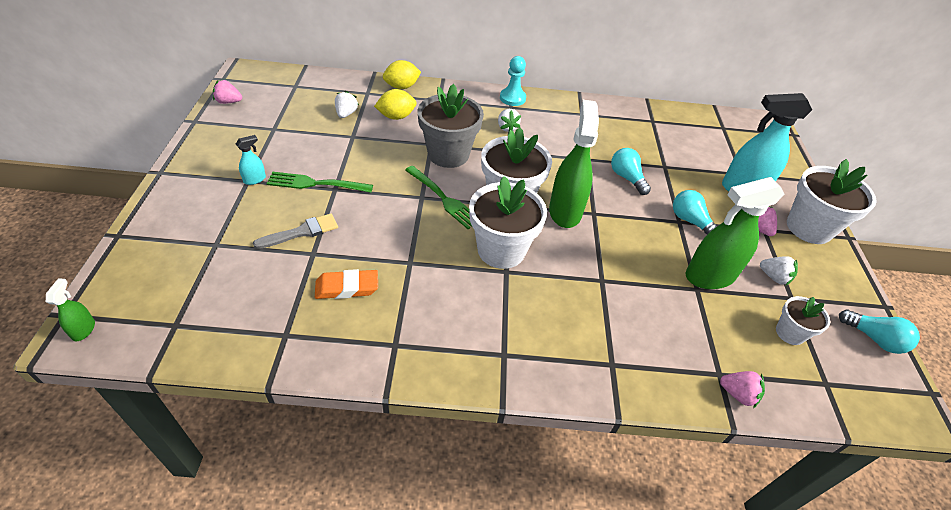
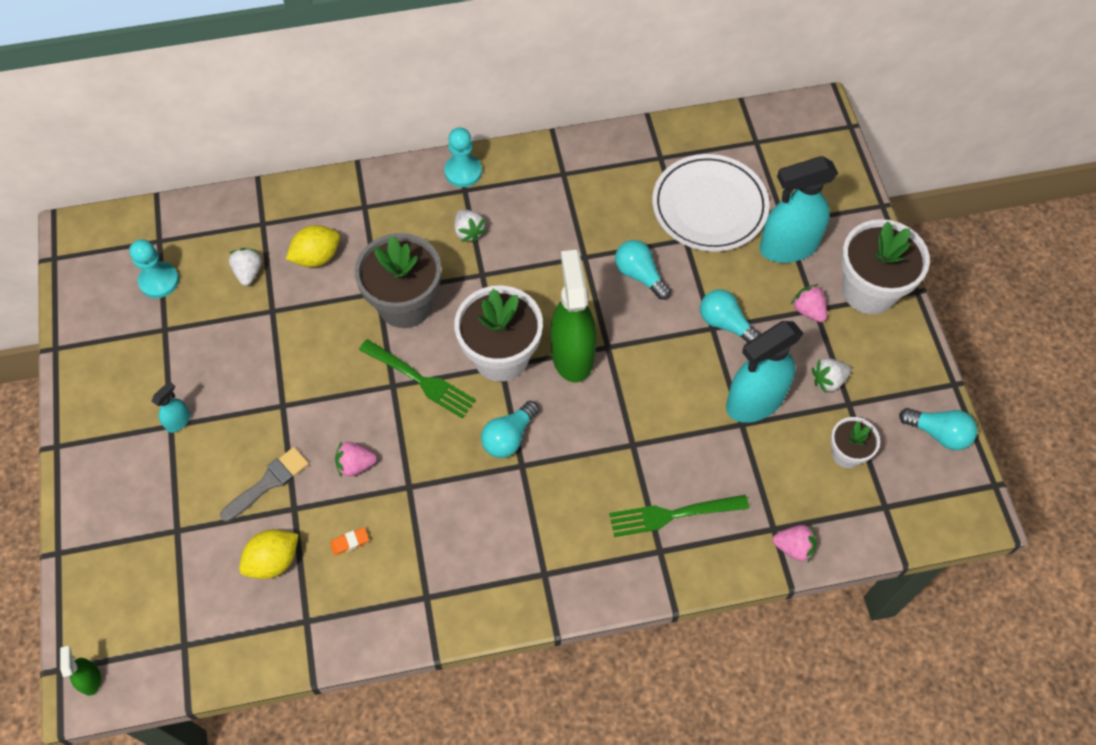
camera: 10 degrees left, 15 degrees up
pink strawberry [213,80,242,104] -> pink strawberry moved to [335,441,377,477]
green fork [266,172,373,193] -> green fork moved to [609,495,749,537]
orange eraser [315,269,378,299] -> orange eraser [330,527,369,556], size x0.53
yellow lemon [383,60,421,89] -> yellow lemon moved to [239,529,299,579]
white flower pot [469,176,547,269] -> turquoise light bulb [481,401,539,458]
green spray bottle [686,177,785,289] -> turquoise spray bottle [726,321,804,423]
white strawberry [760,256,798,285] -> white strawberry turned 135 degrees clockwise [812,358,851,394]
none -> turquoise pawn [129,239,179,298]
none -> white plate [652,154,769,252]

